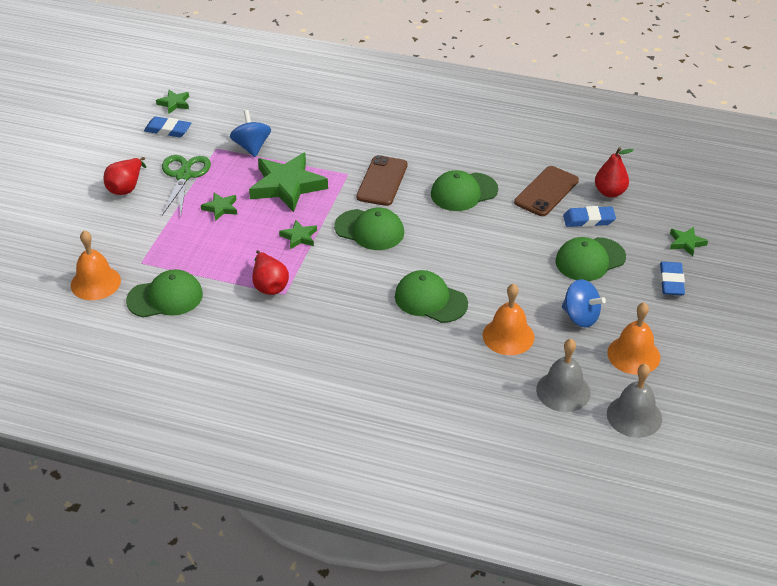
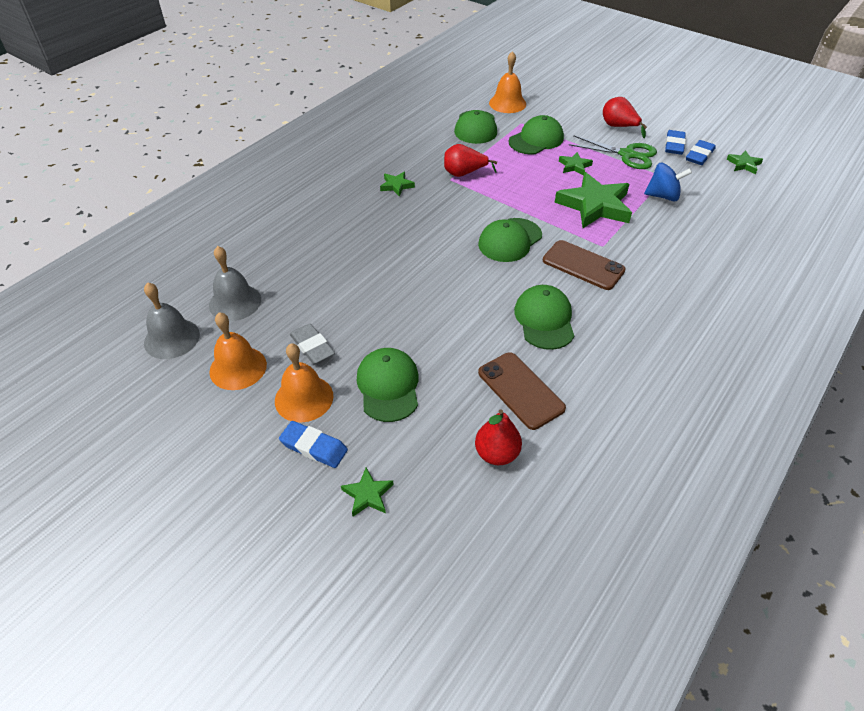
camera: 110 degrees right, 5 degrees up
green star [279,220,317,250] -> green star moved to [380,172,415,197]
green cap [395,270,468,323] -> green cap moved to [509,115,564,155]
orange bell [483,283,535,355] -> orange bell moved to [275,343,333,422]
blue spinning top [562,279,606,328] -> grey eraser [290,323,335,364]
blue eraser [563,206,616,227] -> blue eraser moved to [665,130,686,155]

